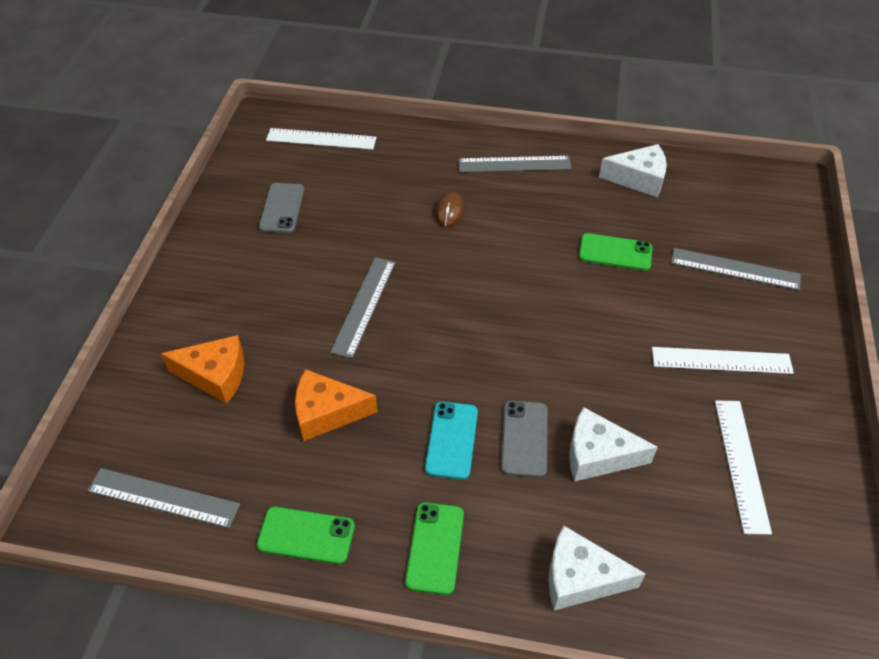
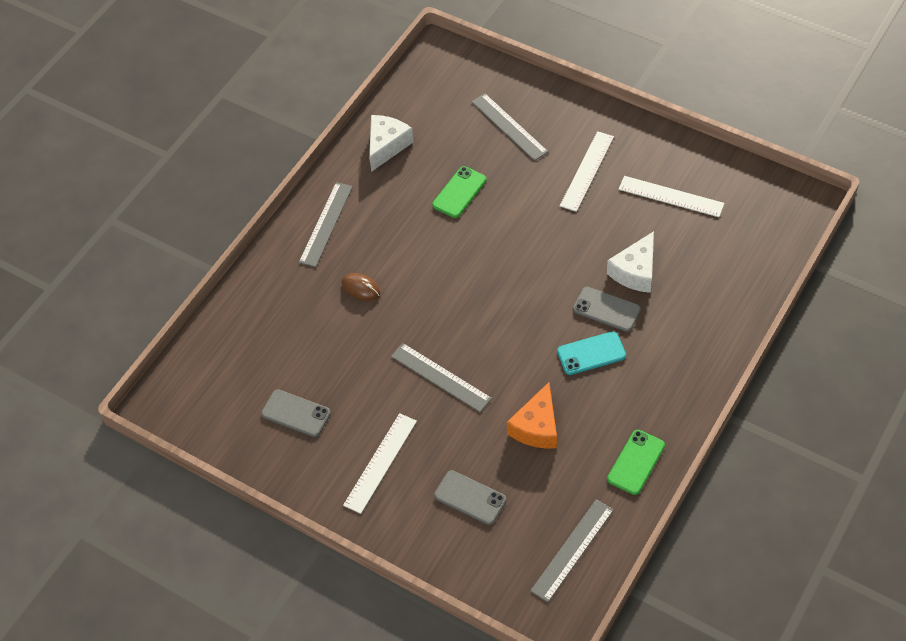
camera: 65 degrees left, 5 degrees up
orange cheese [161,335,244,404] -> grey phone [434,470,507,525]
white ruler [266,128,377,150] -> white ruler moved to [343,413,417,514]
green phone [405,502,464,595] -> none
turquoise phone [425,401,478,480] -> turquoise phone turned 45 degrees counterclockwise [557,331,626,375]
white cheese [549,526,646,611] -> none
grey ruler [671,248,801,290] -> grey ruler turned 75 degrees counterclockwise [471,93,548,161]

